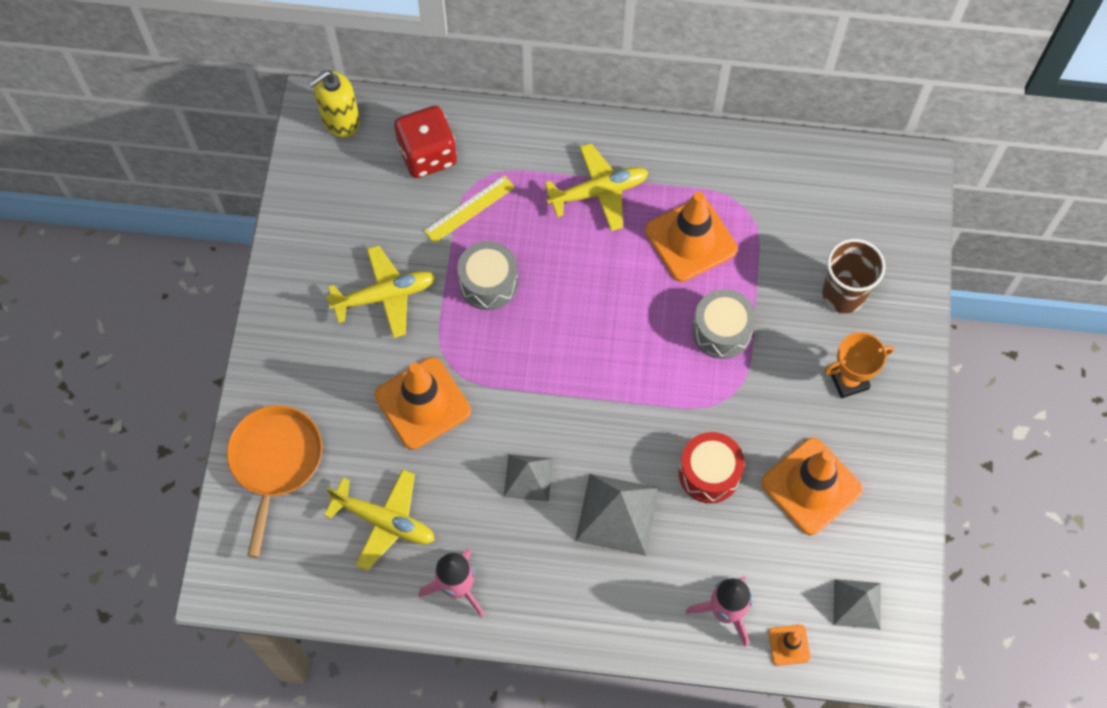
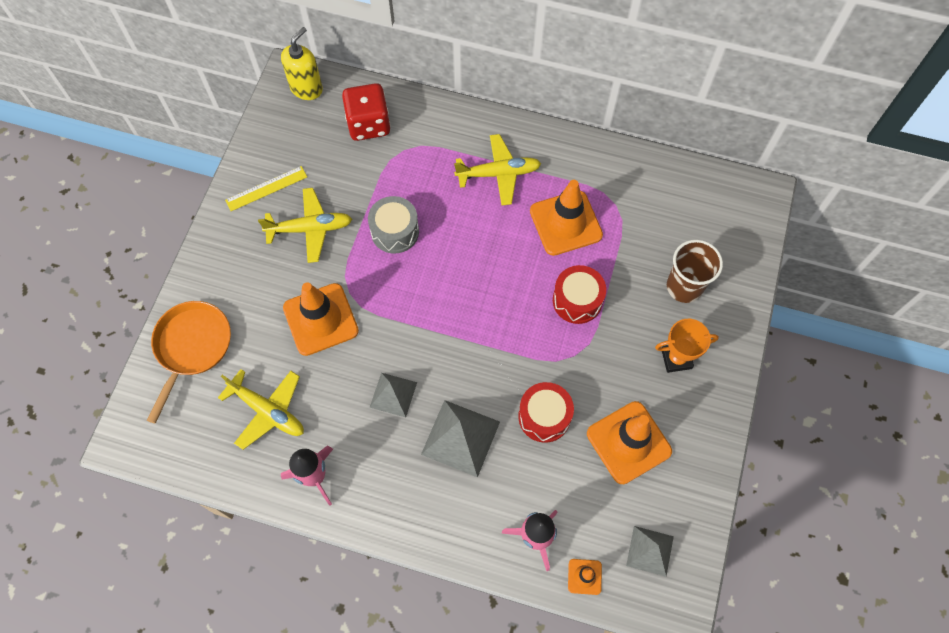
camera: 10 degrees right, 0 degrees up
yellow soap dispenser [308,70,360,137] -> yellow soap dispenser turned 150 degrees clockwise [281,27,323,100]
yellow ruler [424,175,515,243] -> yellow ruler moved to [225,166,307,211]
grey drum [692,289,756,359] -> red drum [553,265,606,324]

